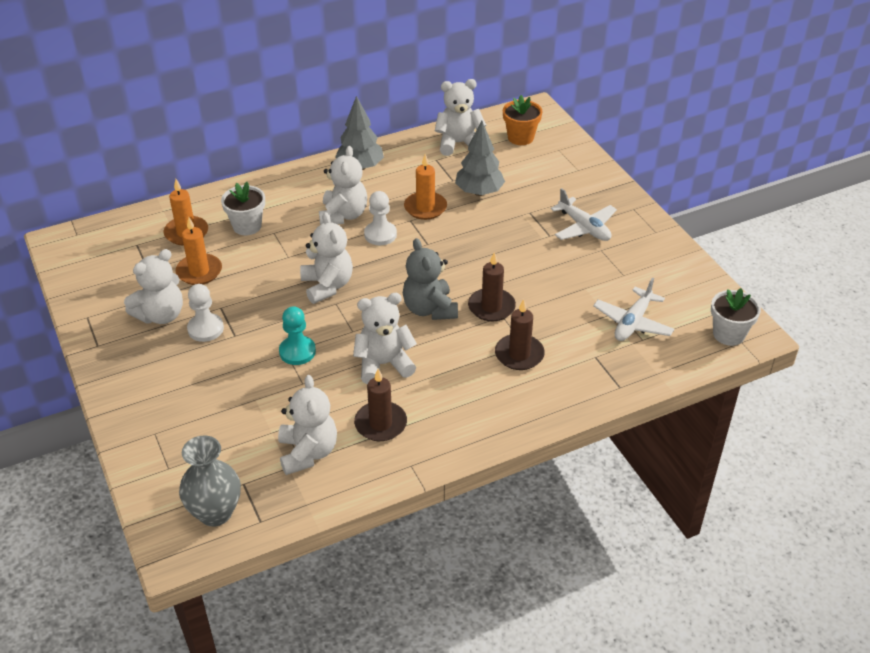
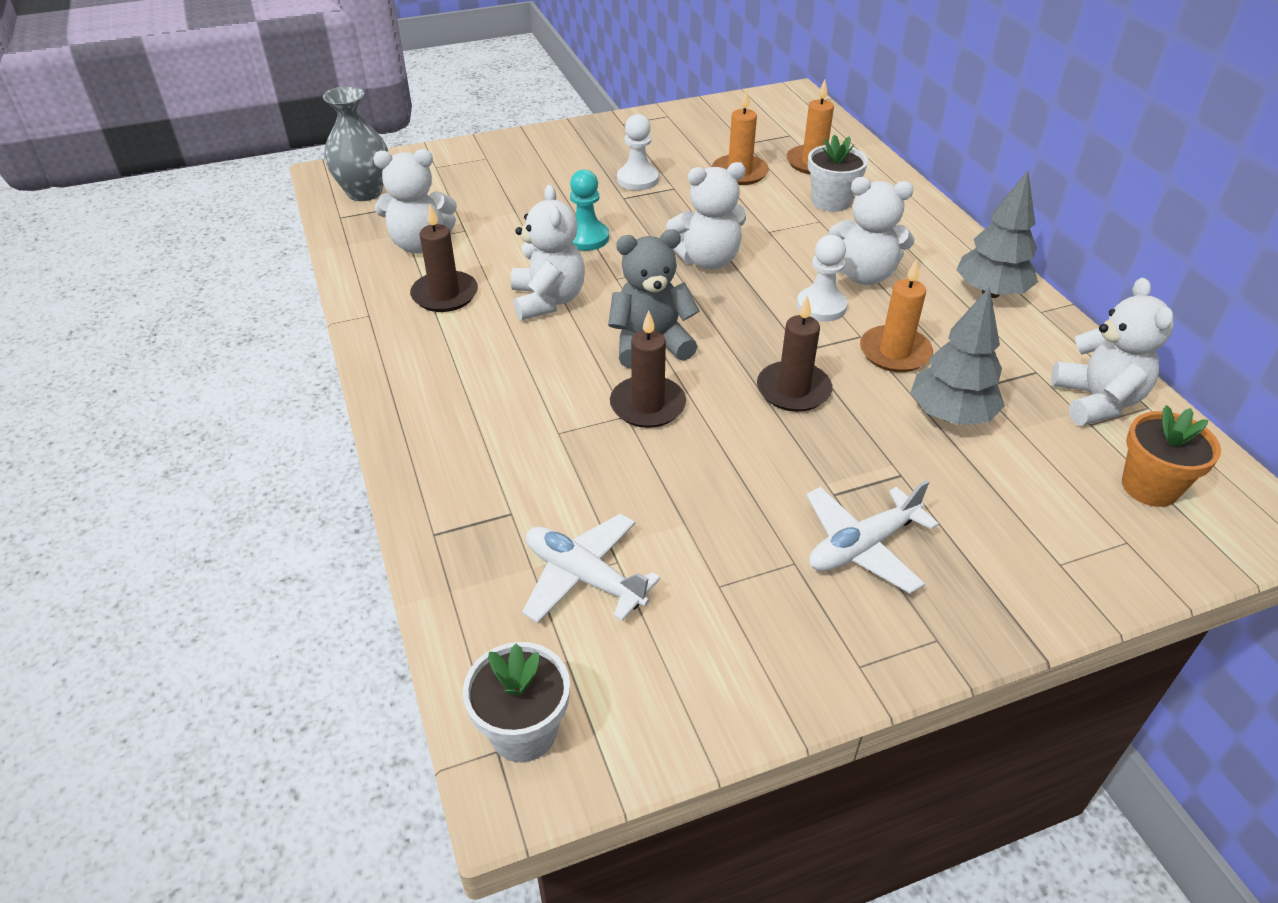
camera: 95 degrees right, 0 degrees up
white teddy bear [124,249,183,324] -> none
brown candle [495,299,545,370] -> brown candle moved to [757,295,832,412]

